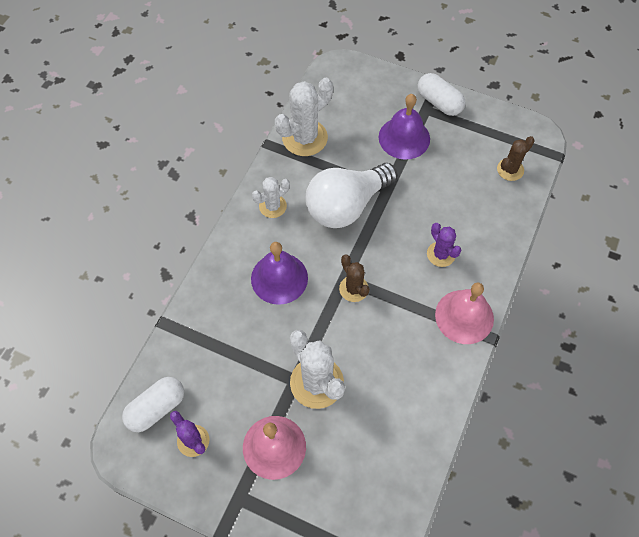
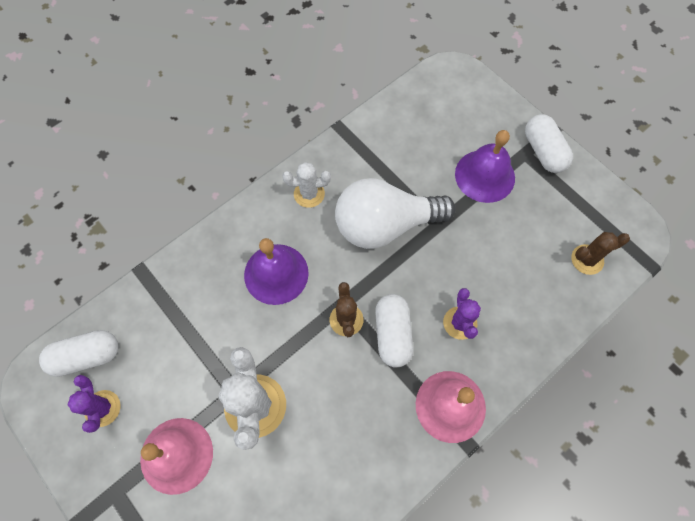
camera: 25 degrees right, 5 degrees up
white cactus [275,78,333,156] -> none
none -> white capsule [375,294,413,367]

